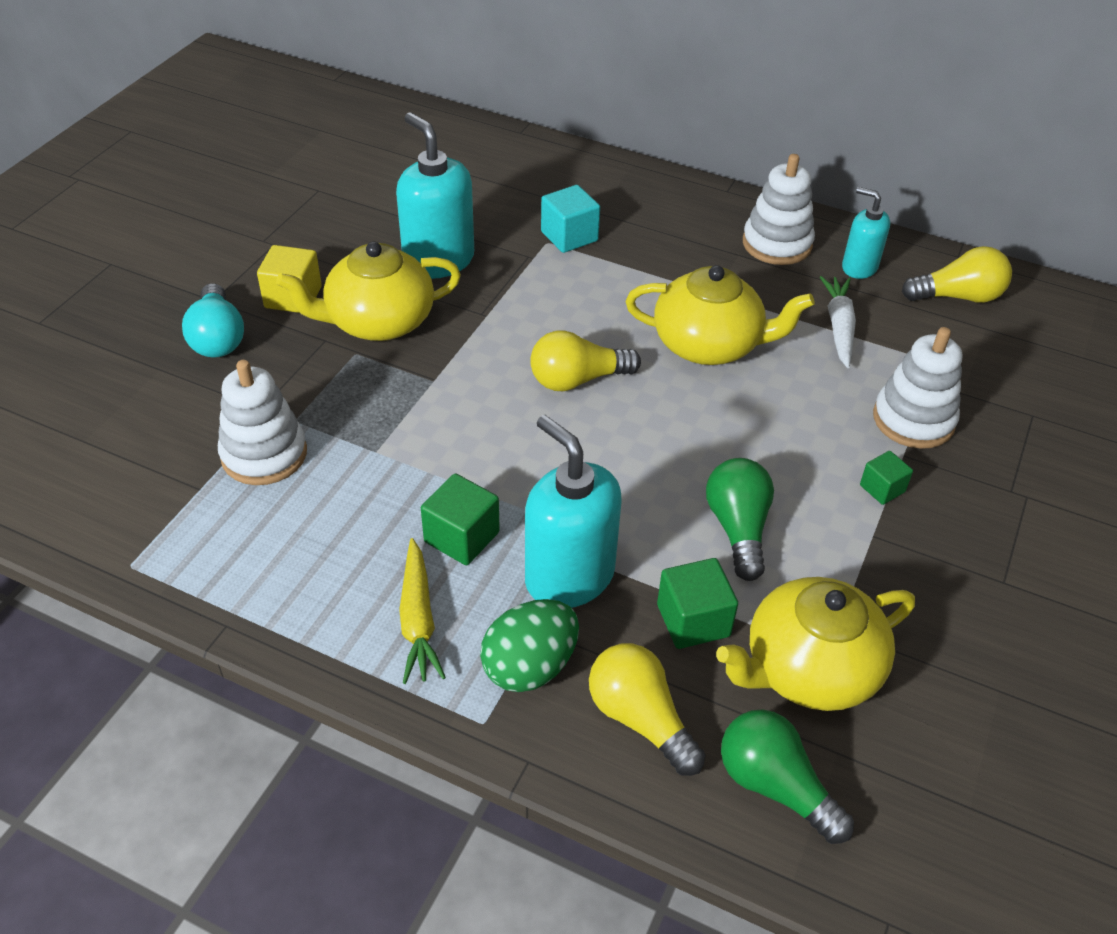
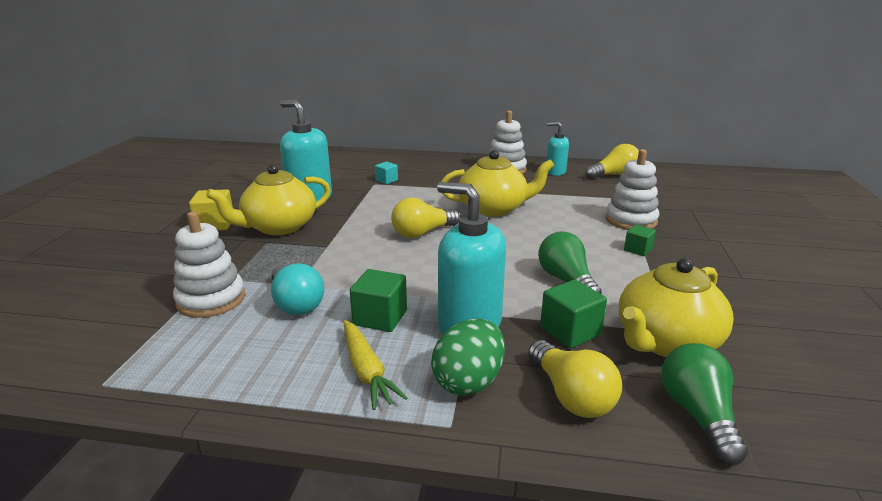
camera: 15 degrees left, 20 degrees down
turquoise light bulb [182,283,244,358] -> turquoise light bulb moved to [271,263,324,315]
turquoise cube [541,185,600,253] -> turquoise cube [375,162,398,184], size x0.63
yellow light bulb [589,643,706,776] -> yellow light bulb turned 150 degrees counterclockwise [528,340,622,418]
green light bulb [721,709,854,844] -> green light bulb turned 60 degrees clockwise [662,343,748,466]
white carrot [820,276,856,368] -> none

